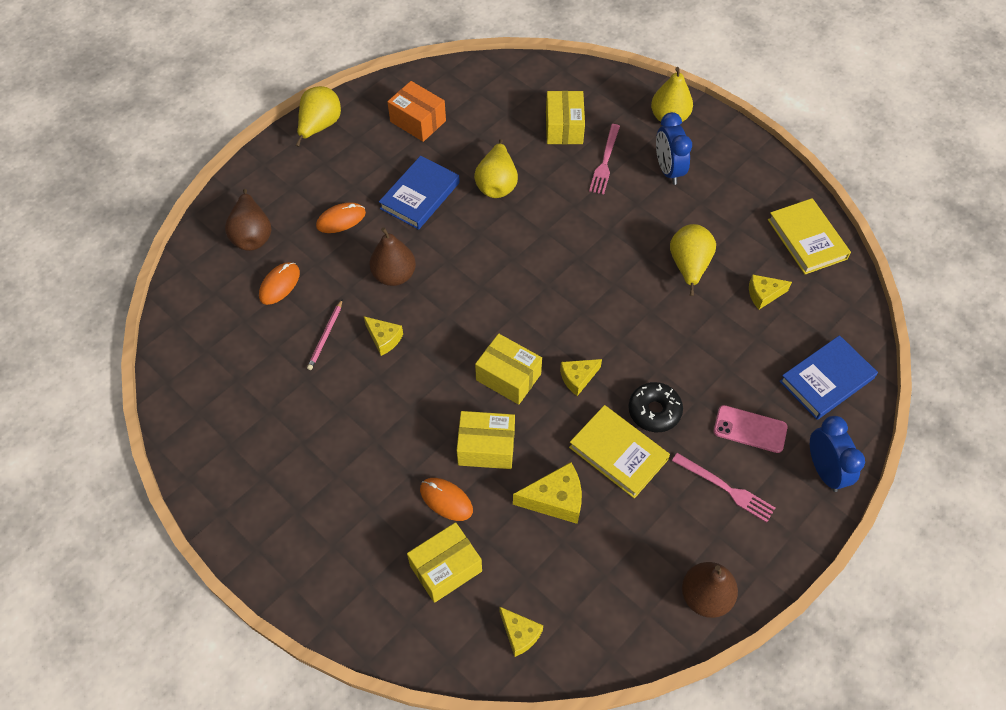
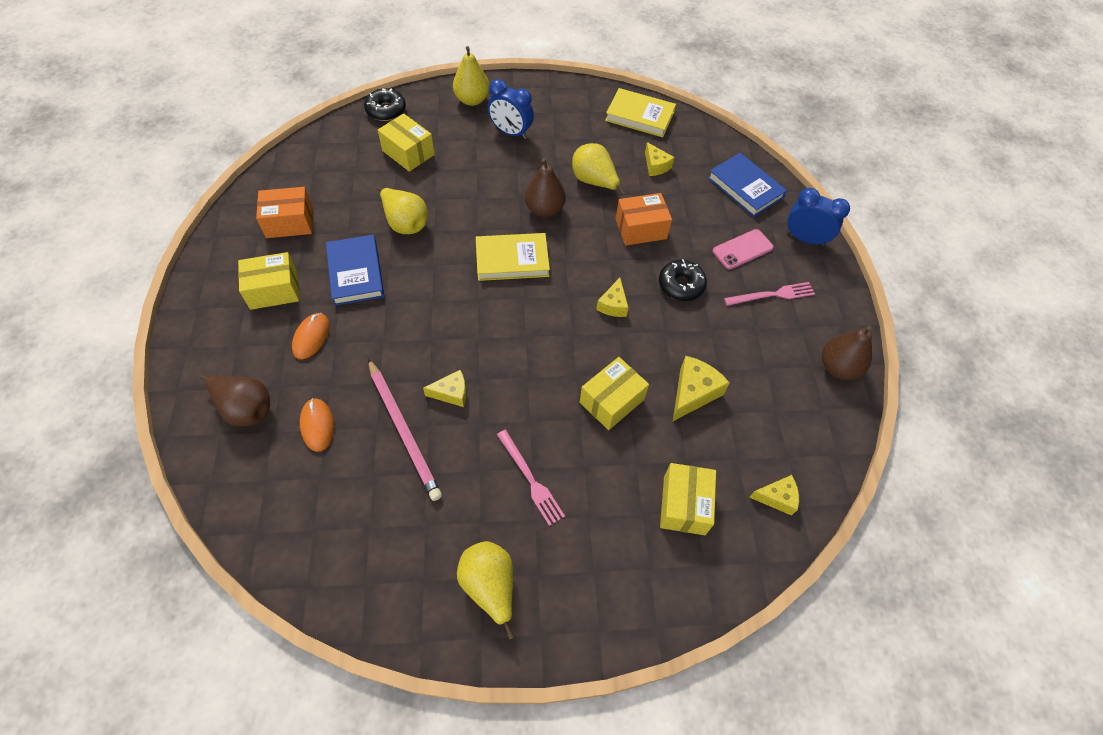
camera: 50 degrees left, 0 degrees up
yellow pear [296,86,341,147] -> yellow pear moved to [457,541,514,639]
pink pencil [307,299,343,370] -> pink pencil [368,358,442,501], size x1.92
brown pear [370,227,416,286] -> brown pear moved to [525,158,566,217]
orange mouse [420,478,473,521] -> none
yellow box [475,333,542,405] -> yellow box moved to [238,252,299,310]
yellow book [569,405,670,499] -> yellow book moved to [476,233,550,281]
pink fork [589,124,620,194] -> pink fork moved to [497,430,565,526]
yellow cheese [749,274,792,309] -> yellow cheese turned 60 degrees counterclockwise [645,142,674,176]
blue book [779,335,878,420] -> blue book turned 45 degrees counterclockwise [708,153,787,217]
none -> black donut [364,88,406,121]
none -> orange box [616,193,672,246]

